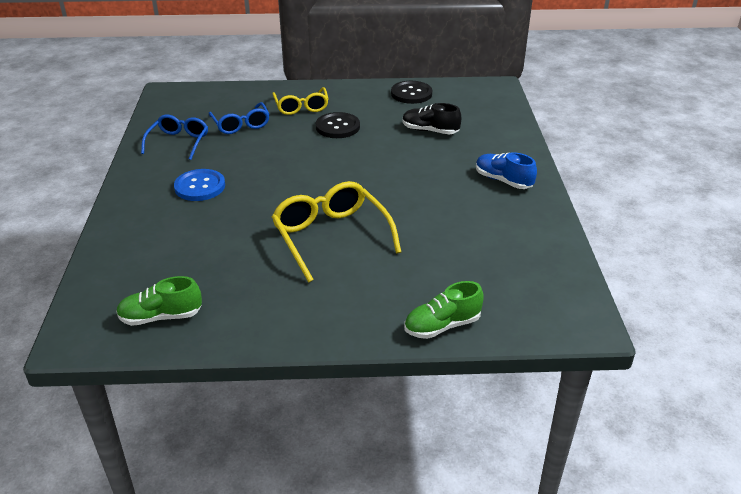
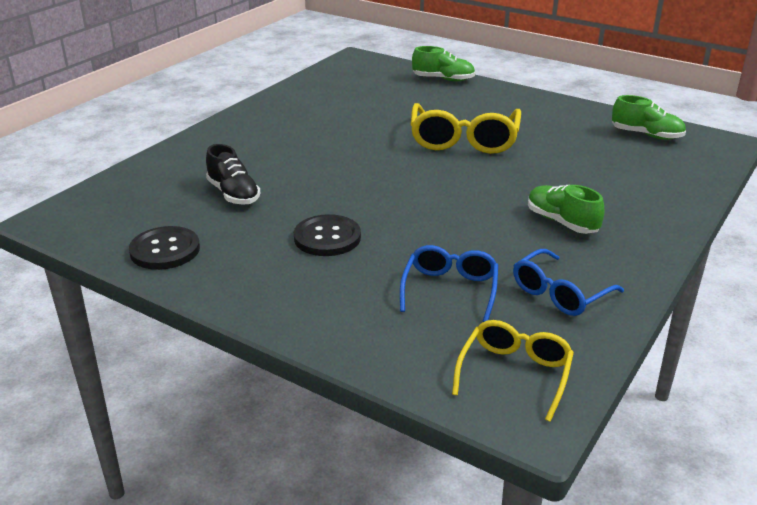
camera: 145 degrees left, 5 degrees down
blue button [174,169,225,201] -> green shoe [528,185,604,234]
yellow glasses [272,87,328,115] -> yellow glasses moved to [452,320,574,422]
blue shoe [476,152,537,189] -> none

